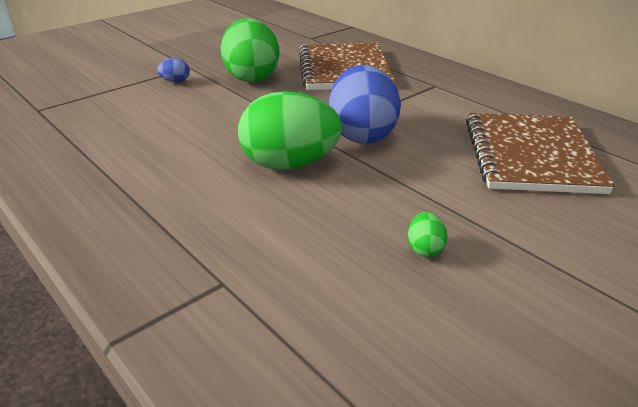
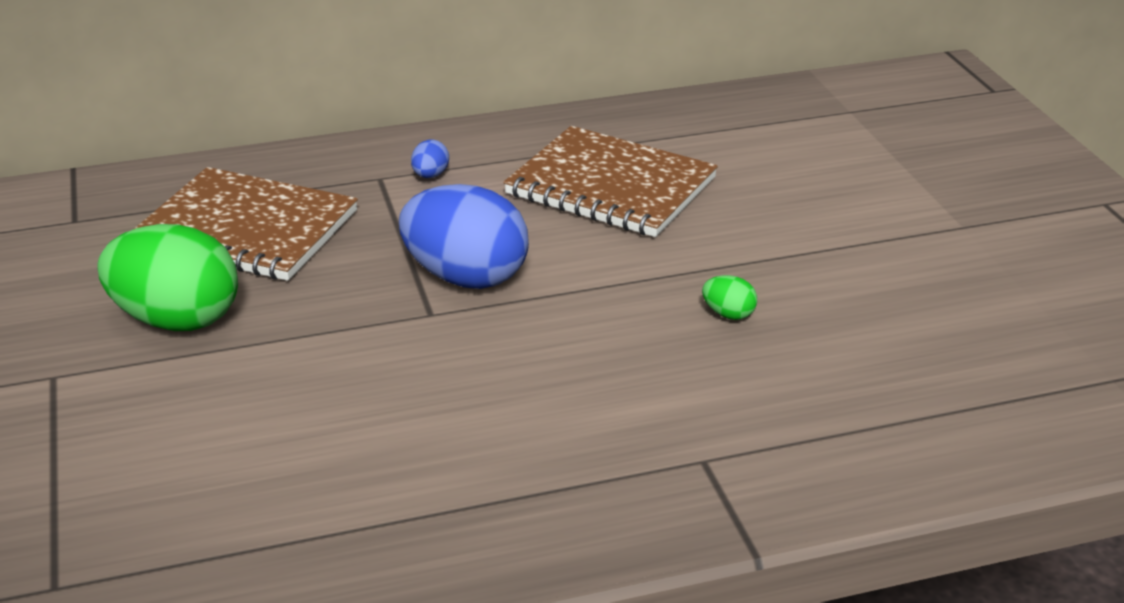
camera: 65 degrees left, 0 degrees up
blue egg [157,58,190,83] -> blue egg moved to [411,139,449,178]
green egg [238,91,342,170] -> none

